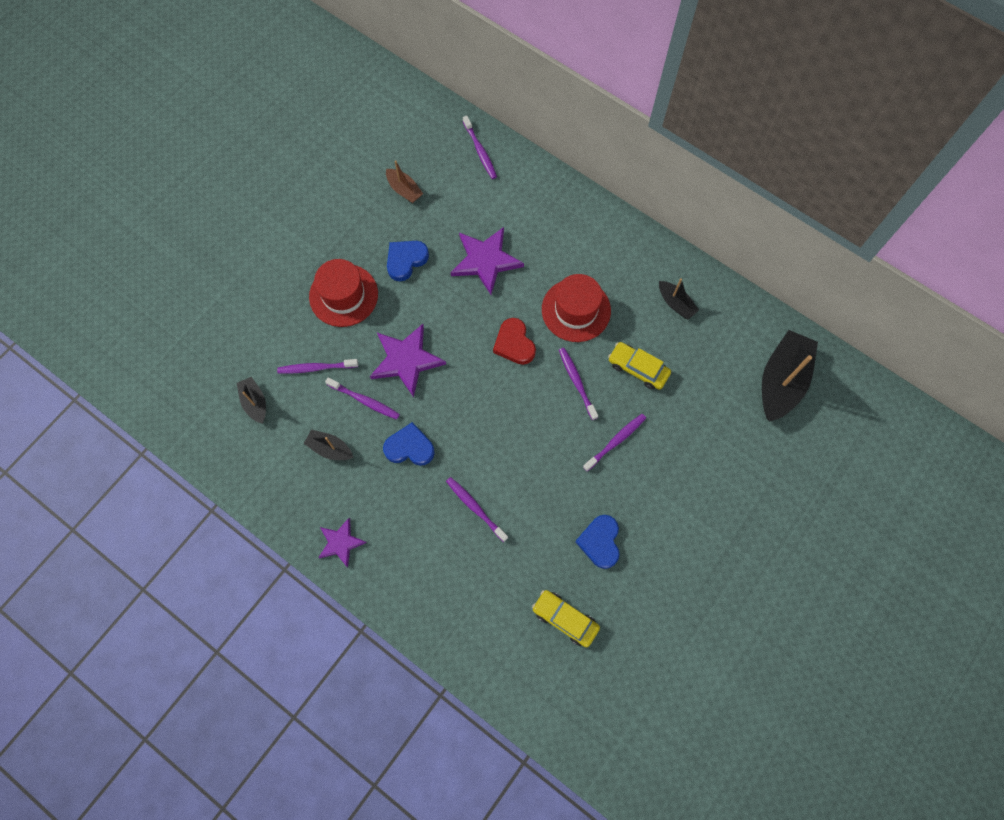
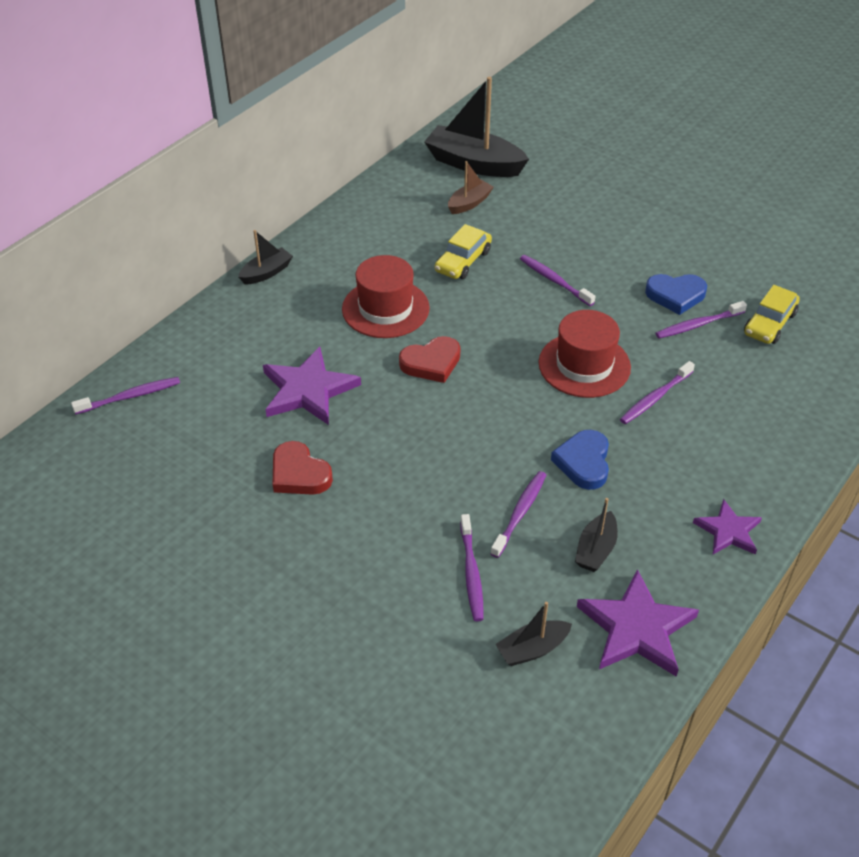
camera: 90 degrees left, 25 degrees down
red hat [309,259,378,327] -> red hat moved to [539,310,631,398]
purple star [370,324,446,397] -> purple star moved to [577,569,699,677]
brown boat [386,160,423,203] -> brown boat moved to [448,161,494,214]
blue heart [387,241,429,281] -> red heart [273,441,333,495]
purple toothbrush [559,348,598,420] -> purple toothbrush moved to [655,301,747,338]
black boat [659,278,699,320] -> black boat moved to [238,230,293,284]

